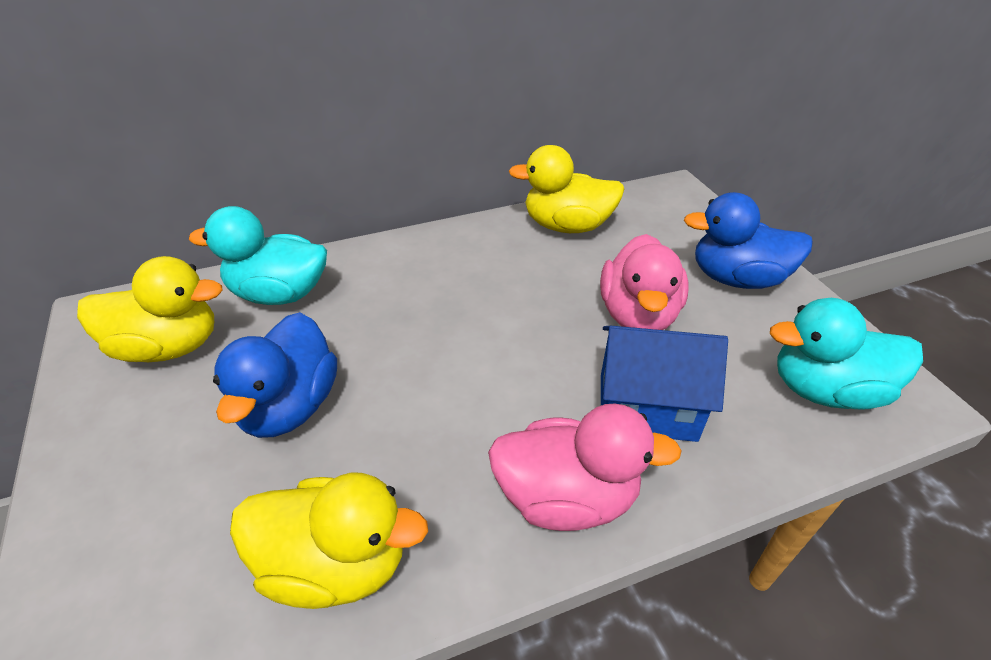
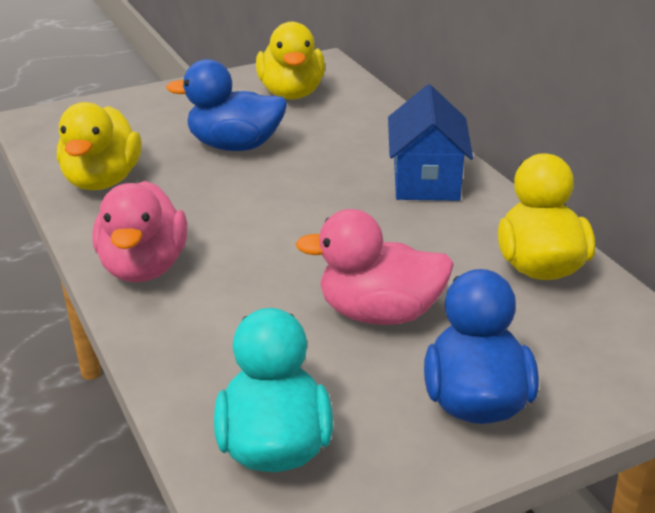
camera: 85 degrees right, 10 degrees down
turquoise duck [189,206,327,305] -> none
blue house [601,326,728,442] -> blue house moved to [388,85,473,201]

